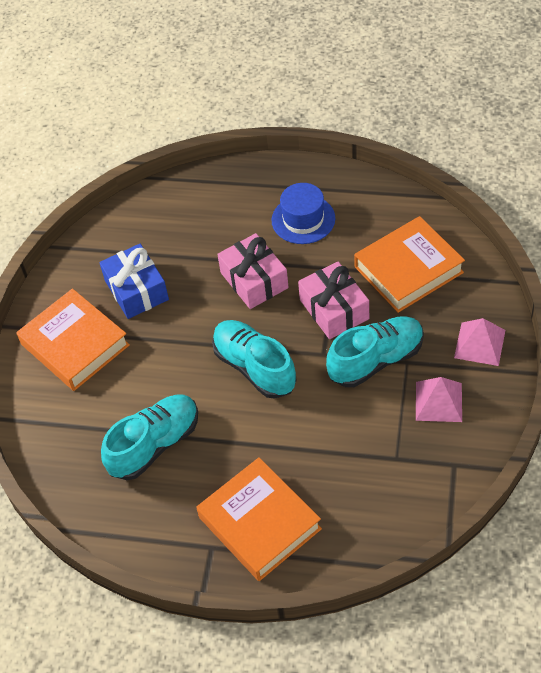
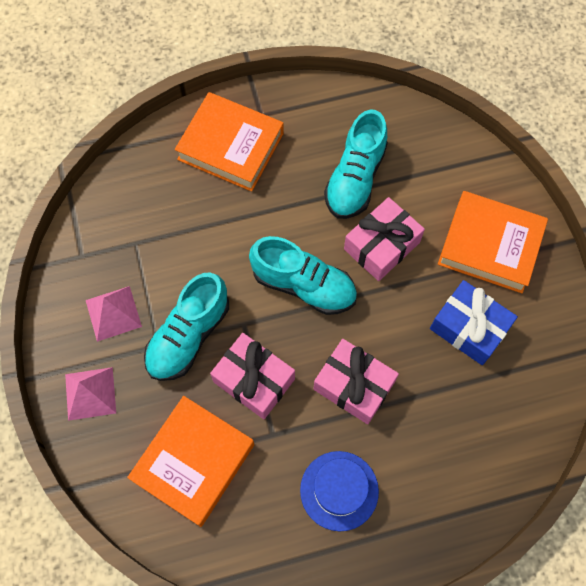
camera: 150 degrees right, 15 degrees up
none -> pink gift [344,197,425,281]

